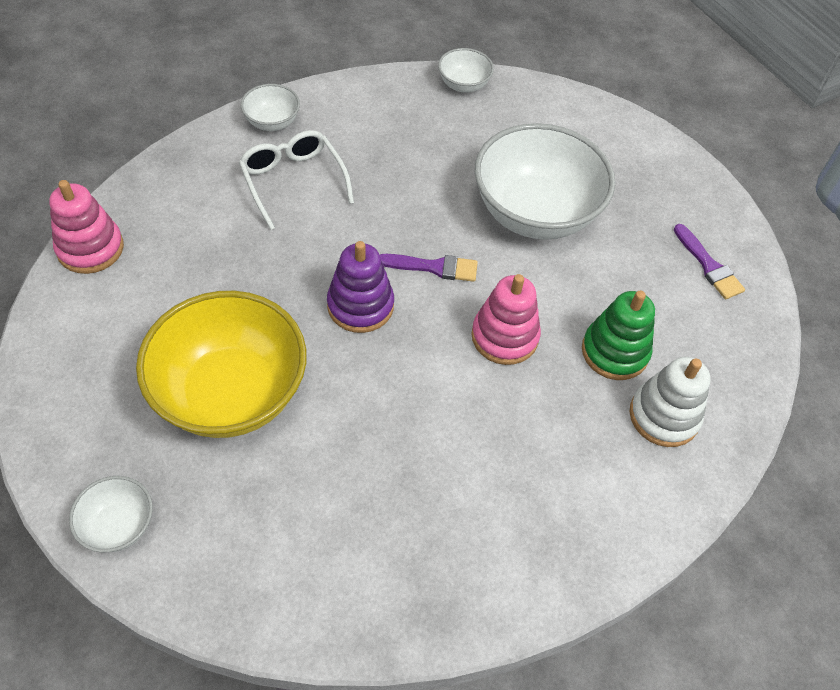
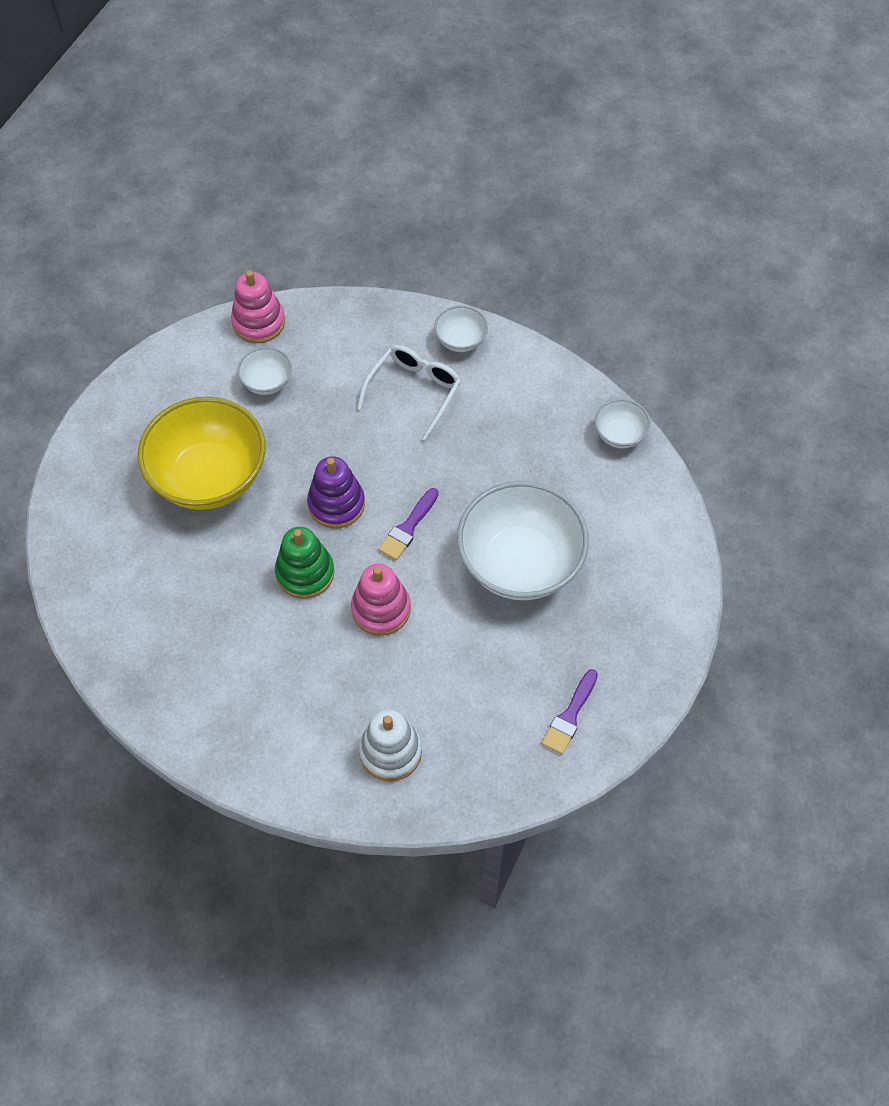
camera: 60 degrees right, 5 degrees up
white bowl [69,476,153,553] -> white bowl moved to [237,347,292,395]
purple brush [380,254,478,282] -> purple brush turned 60 degrees clockwise [379,488,439,560]
green stacking toy [582,291,655,380] -> green stacking toy moved to [275,527,334,599]

